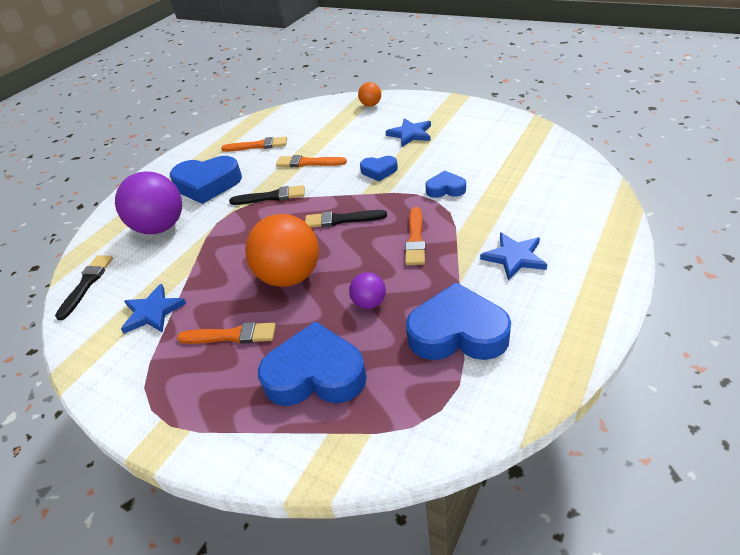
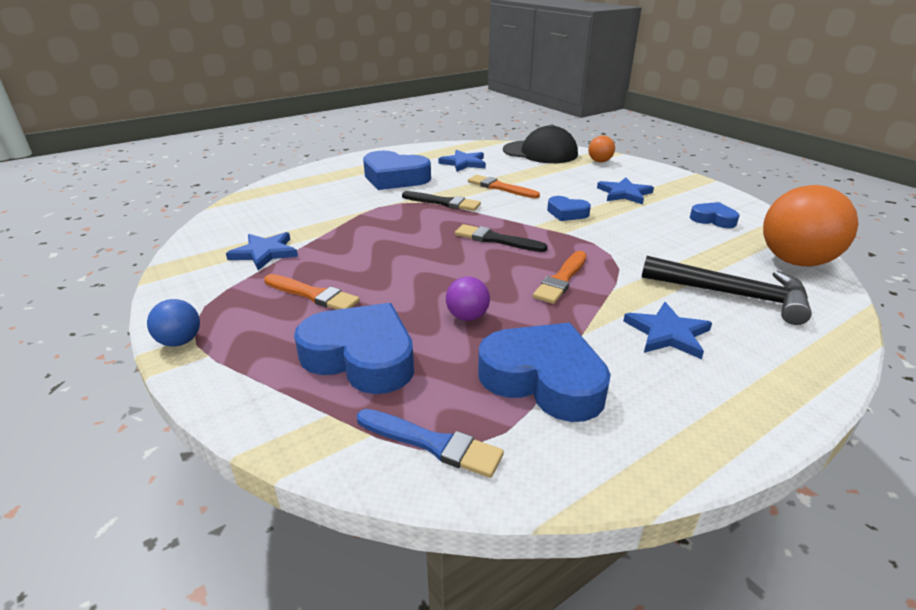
camera: 20 degrees right, 10 degrees down
black brush [55,255,113,320] -> none
purple ball [115,171,182,234] -> none
orange brush [221,136,287,152] -> blue star [438,150,486,172]
orange ball [245,214,319,287] -> orange ball moved to [763,185,859,266]
blue heart [425,171,466,198] -> blue heart moved to [690,202,739,228]
none -> blue ball [147,299,200,347]
none -> blue brush [357,409,504,478]
none -> black cap [503,125,578,163]
none -> black hammer [642,256,812,325]

